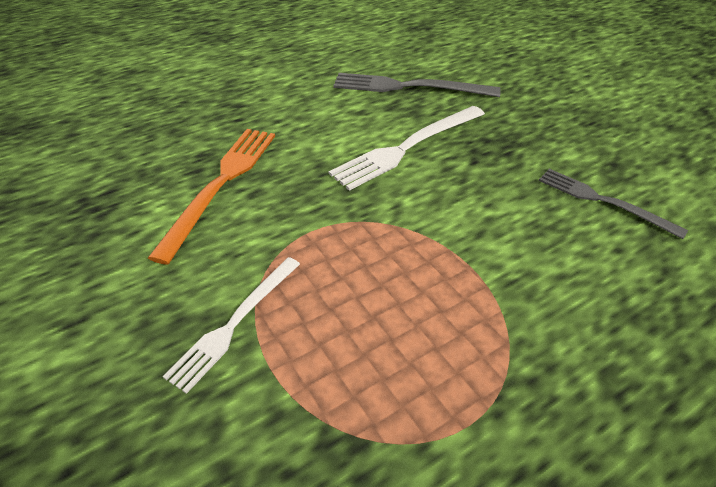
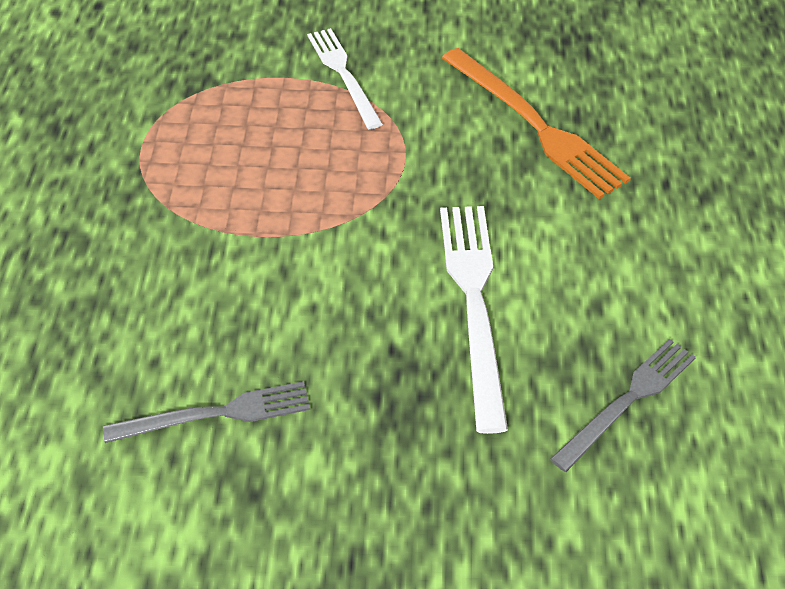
camera: 125 degrees right, 5 degrees up
grey fork [333,73,501,97] -> grey fork [550,339,696,472], size x0.66

